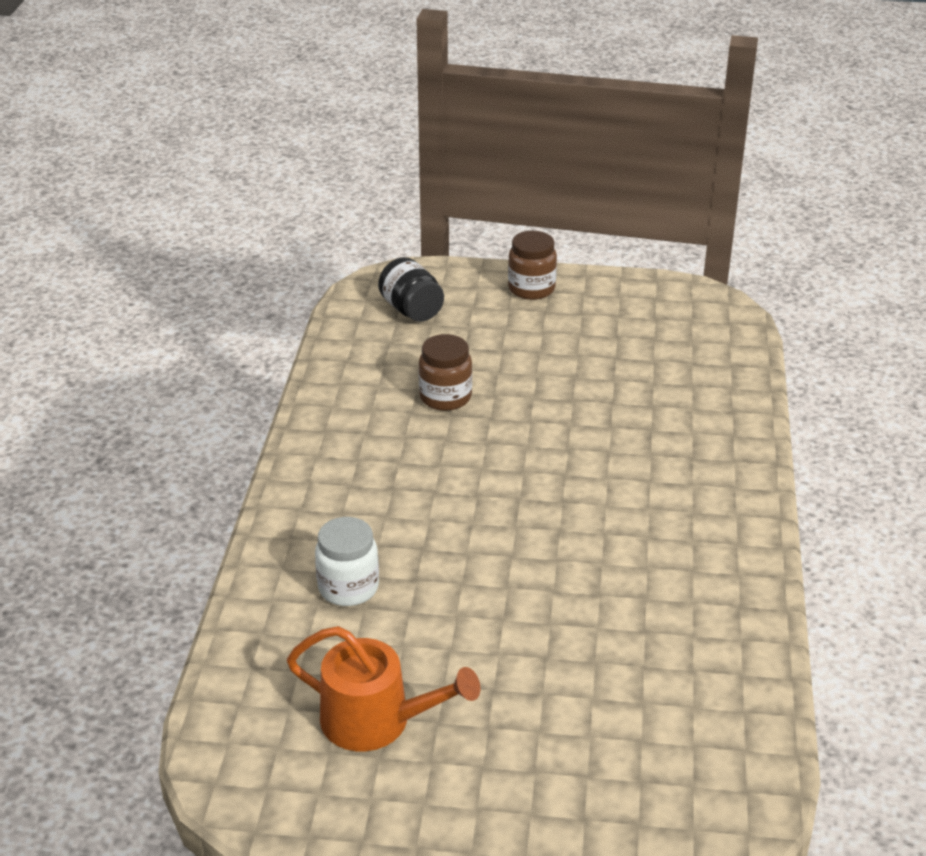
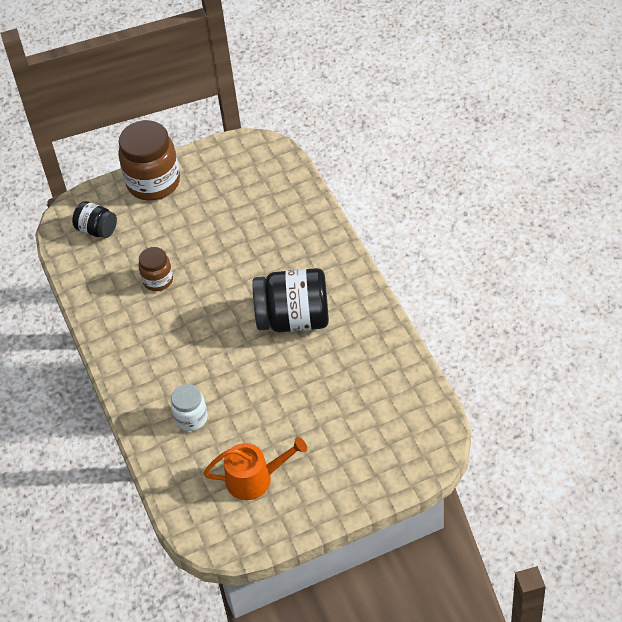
camera: 25 degrees left, 15 degrees up
brown jar [508,231,557,300] -> brown jar [118,120,180,201], size x1.86
none -> black jar [252,268,329,332]

